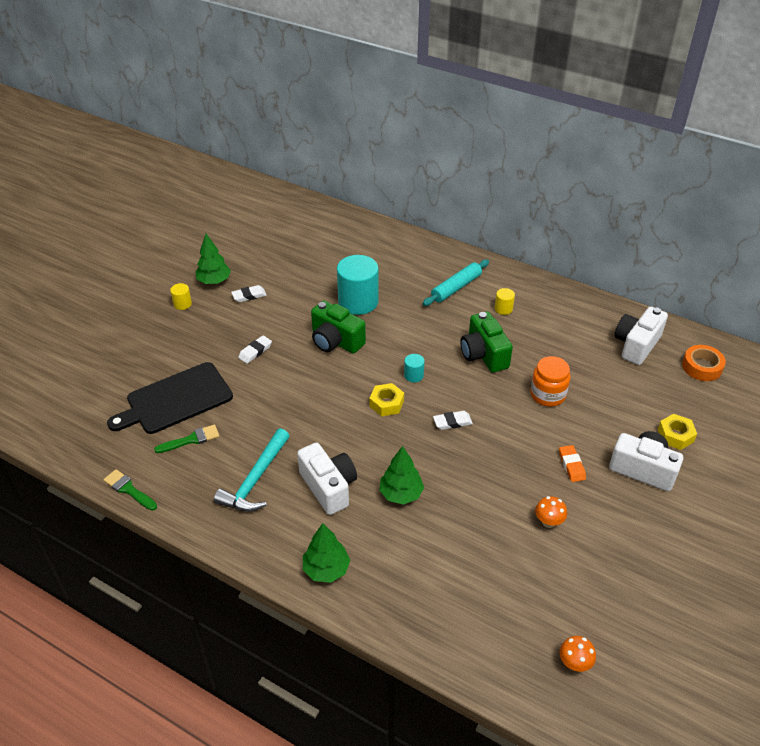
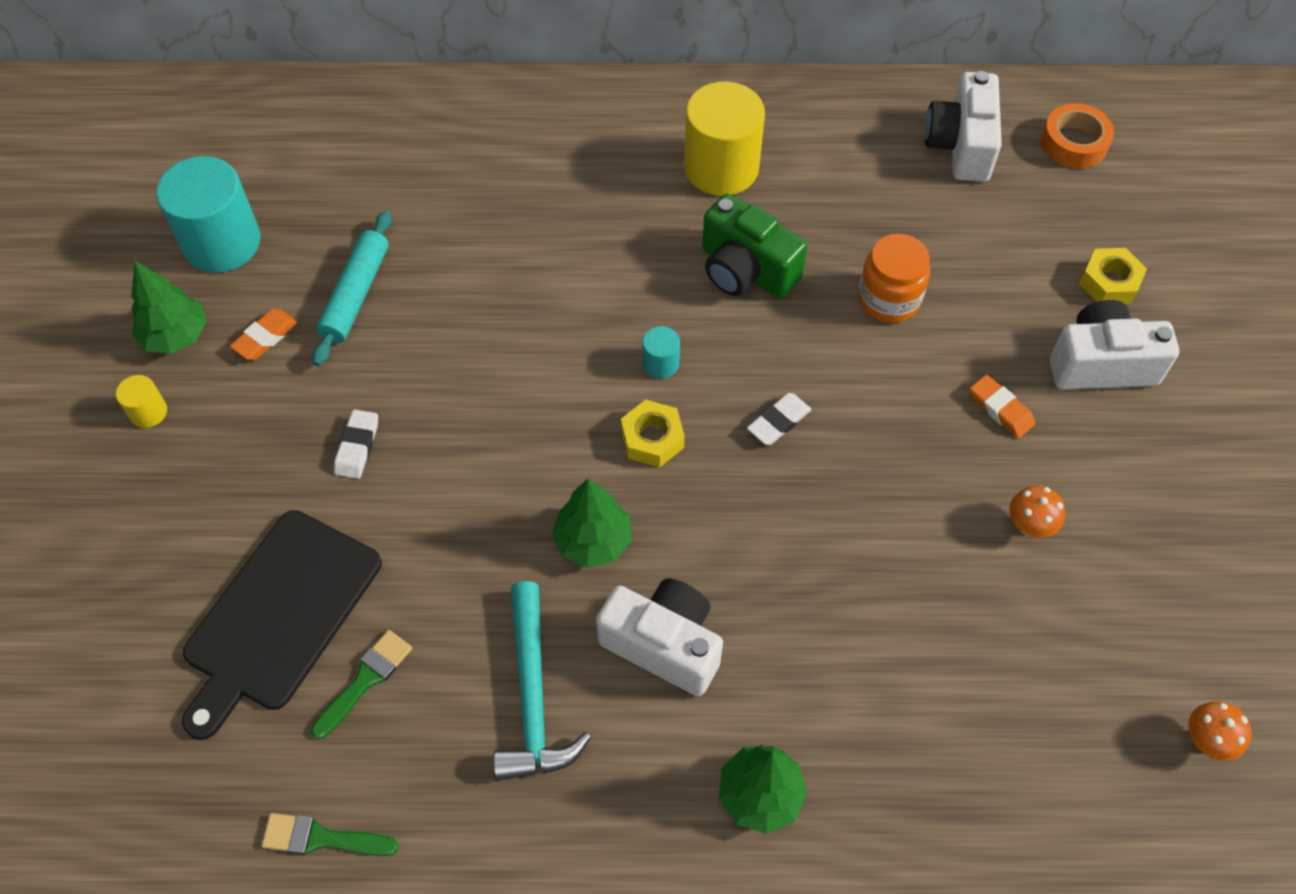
camera: 30 degrees left, 15 degrees up
white eraser [231,285,267,302] -> orange eraser [230,309,298,360]
green camera [311,300,366,354] -> none
turquoise cylinder [337,255,379,315] -> turquoise cylinder moved to [156,156,261,273]
green tree [379,446,424,505] -> green tree moved to [552,479,632,568]
turquoise rolling pin [423,259,489,306] -> turquoise rolling pin moved to [312,211,392,366]
yellow cylinder [495,288,515,315] -> yellow cylinder [684,82,765,196], size x2.24

